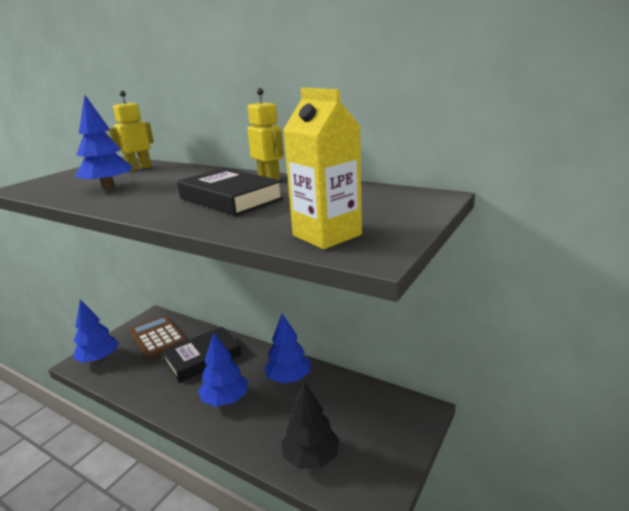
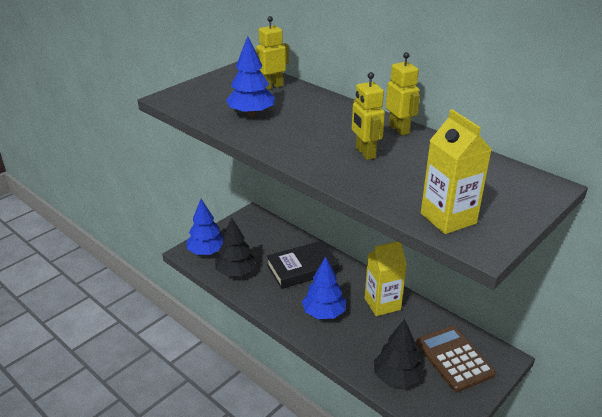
camera: 10 degrees right, 10 degrees up
brown calculator [129,315,187,359] -> brown calculator moved to [416,326,496,392]
black book [177,168,284,216] -> yellow robot [352,72,385,160]
blue tree [264,313,310,384] -> yellow carton [365,241,407,316]
none -> black tree [215,218,256,276]

